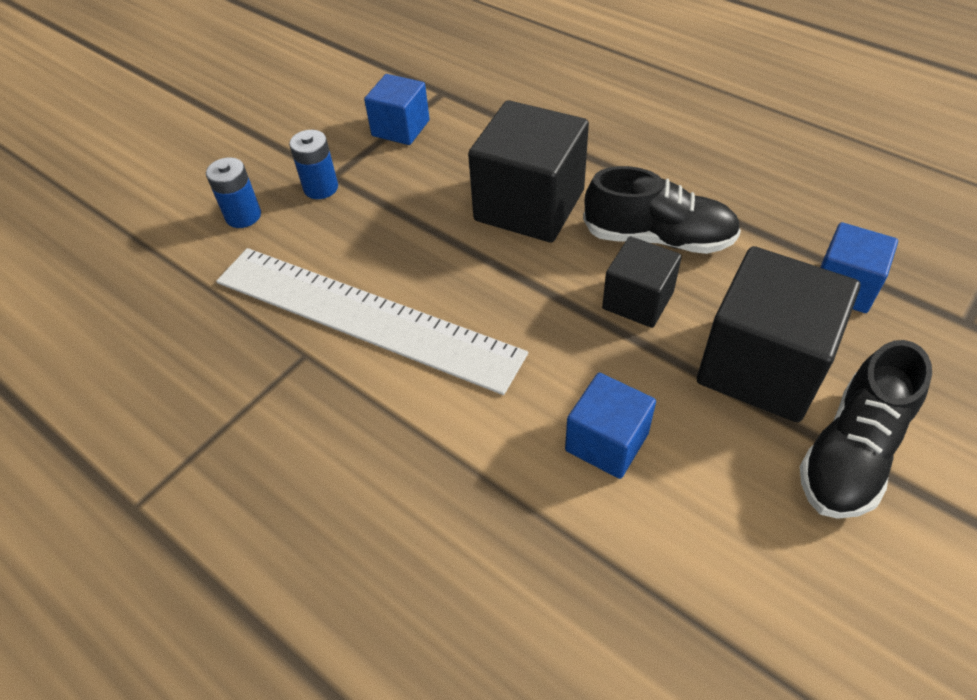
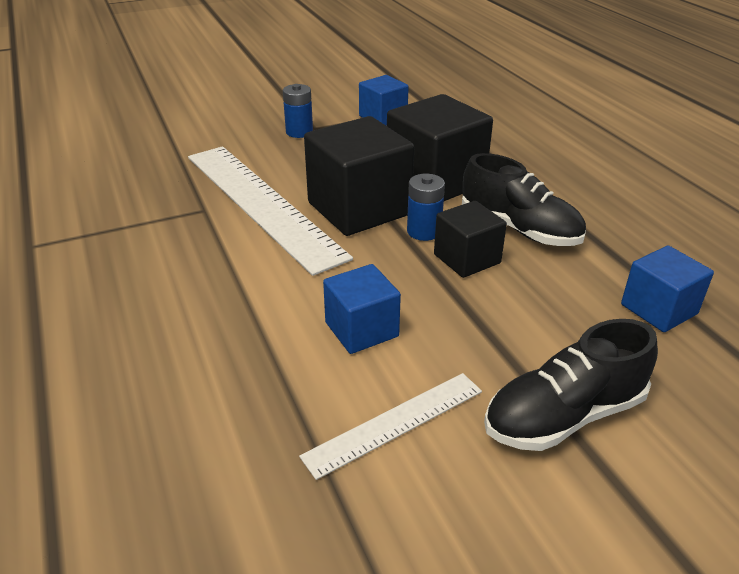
camera: 25 degrees right, 15 degrees down
blue battery [206,157,261,228] -> blue battery moved to [407,174,445,241]
black cube [697,246,860,422] -> black cube moved to [304,116,414,236]
none -> white ruler [299,373,482,480]

